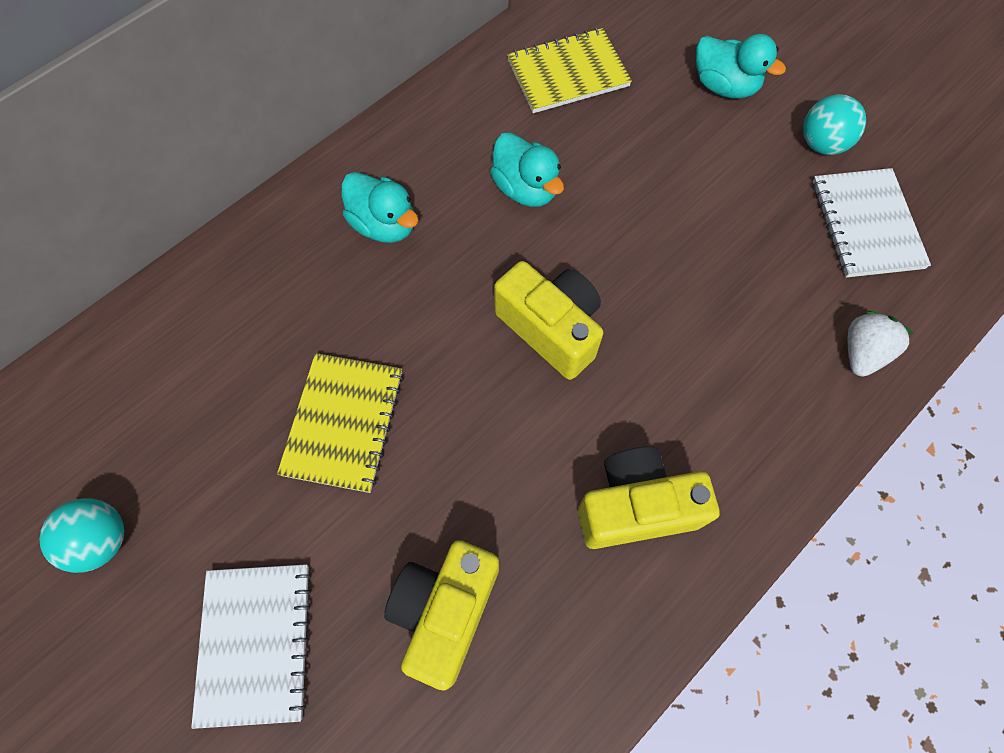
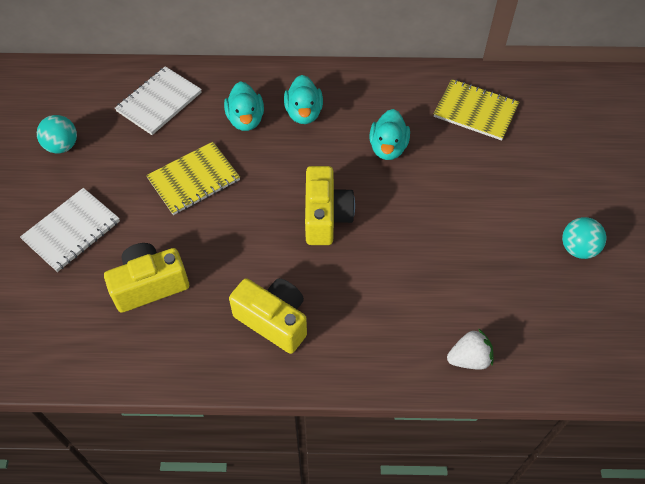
camera: 45 degrees right, 10 degrees down
turquoise duck [696,34,786,99] -> turquoise duck moved to [224,81,264,131]
white notebook [813,168,931,278] -> white notebook moved to [115,66,202,135]

